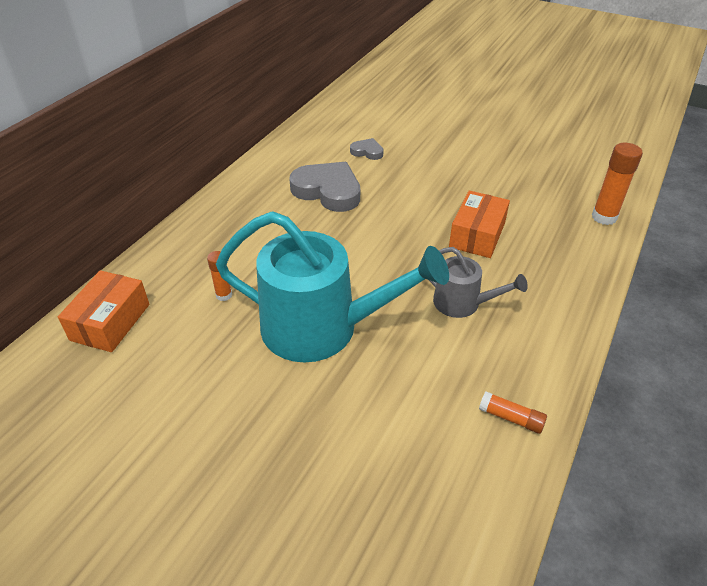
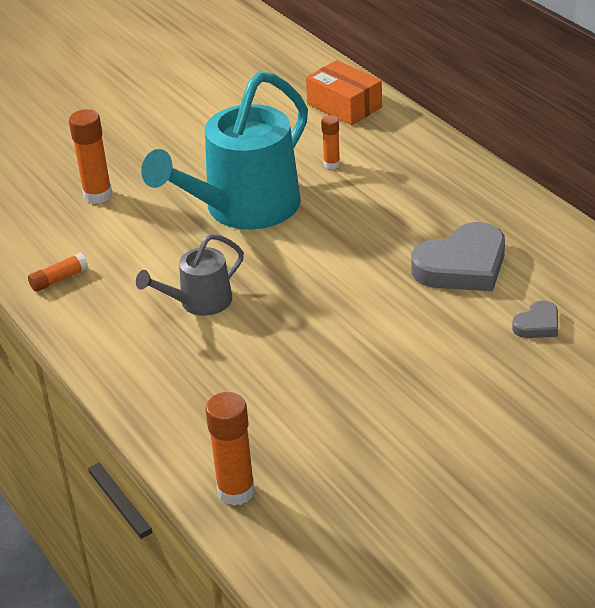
camera: 120 degrees right, 5 degrees down
orange box [449,191,510,258] -> none
none -> orange glue stick [69,109,112,204]

